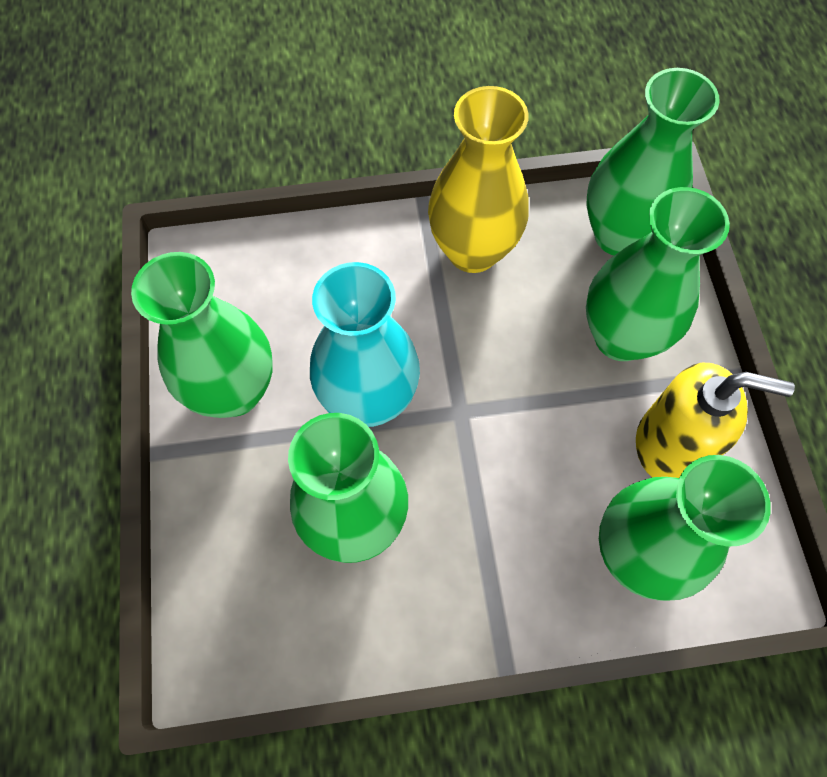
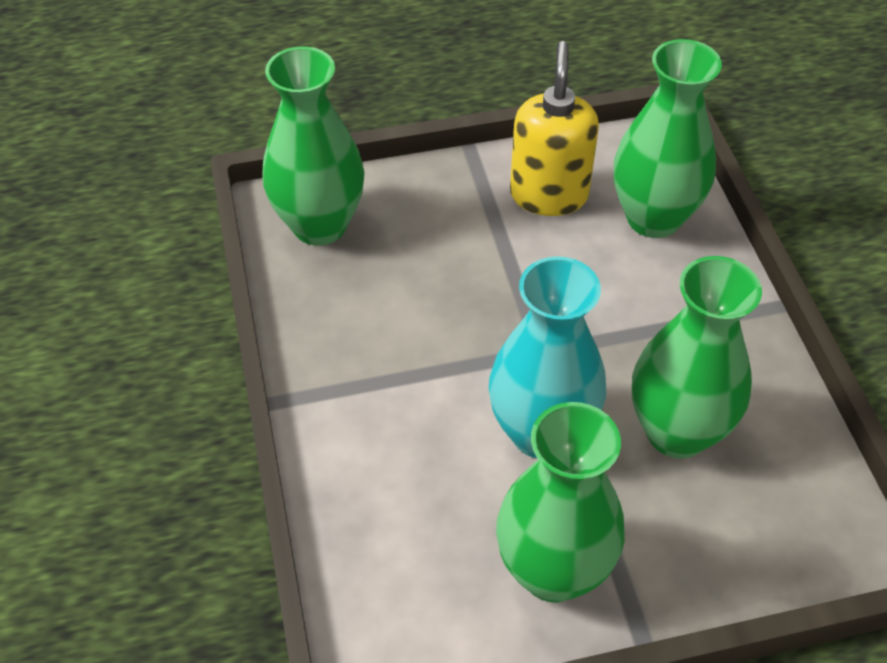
camera: 95 degrees left, 15 degrees down
yellow vase [428,86,529,273] -> none
green vase [586,187,730,361] -> none

